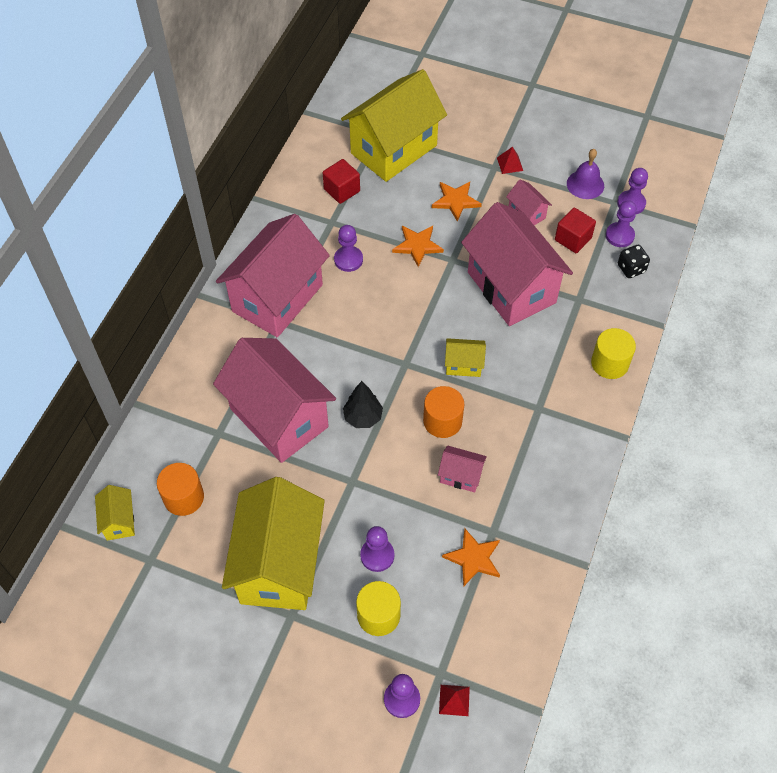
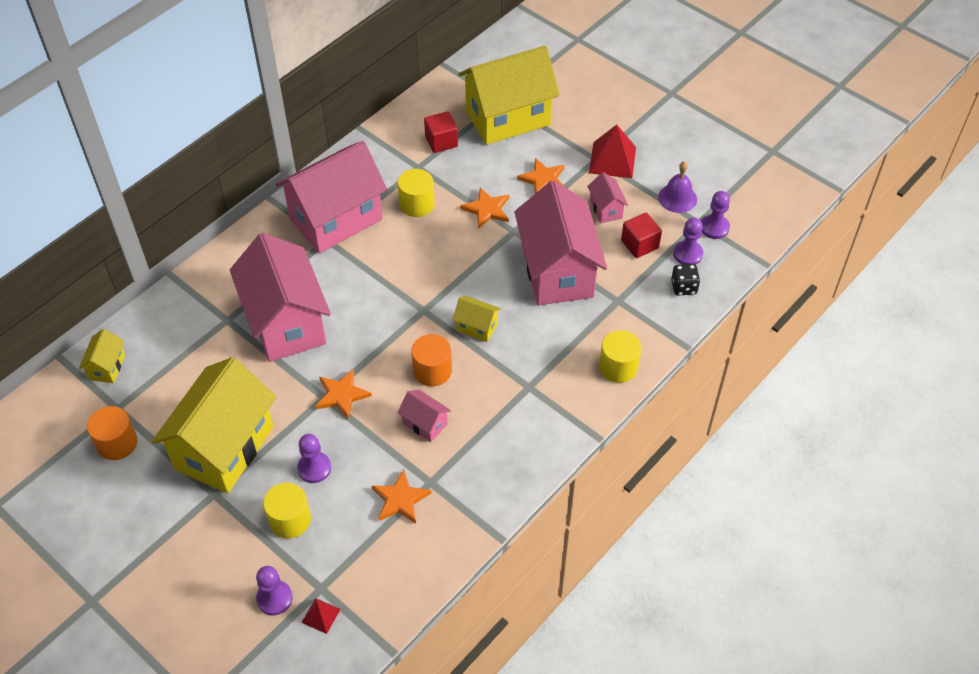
camera: 20 degrees right, 5 degrees down
orange cylinder [157,463,204,516] -> orange cylinder moved to [87,406,137,460]
purple pawn [334,225,363,272] -> yellow cylinder [398,169,435,217]
black tree [343,381,383,428] -> none
red pyramid [497,147,523,174] -> red pyramid [589,124,636,178], size x1.93
none -> orange star [315,369,372,419]

